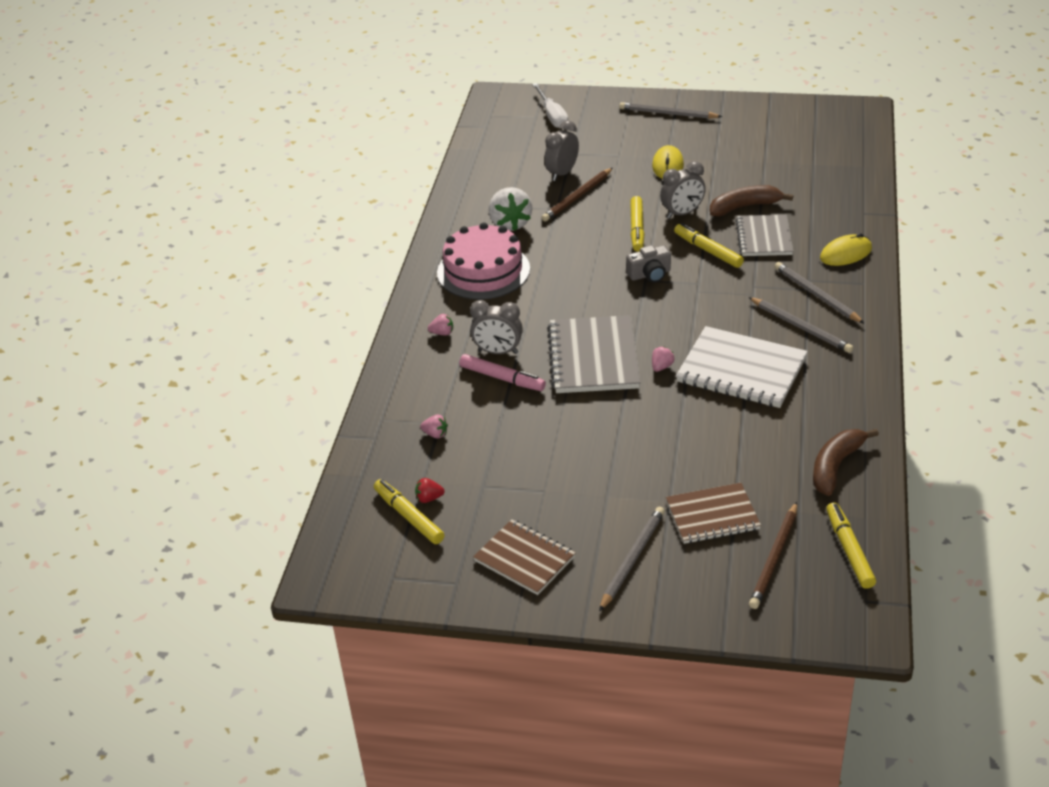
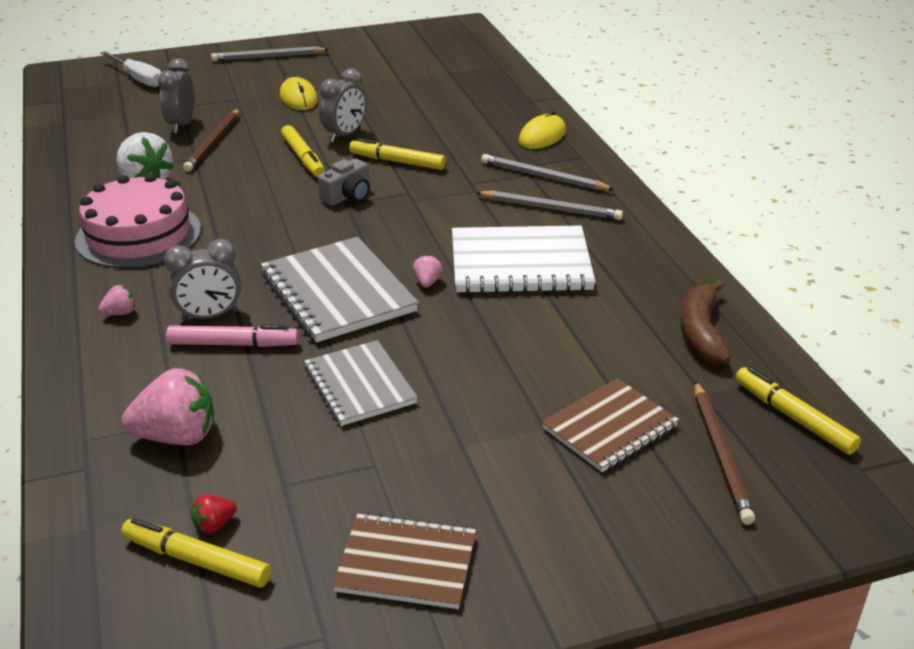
camera: 30 degrees left, 5 degrees down
pink strawberry [420,414,448,439] -> pink strawberry [121,368,214,445], size x2.17
grey pencil [599,507,665,611] -> none
brown banana [710,185,793,216] -> none
grey notebook [735,214,793,256] -> grey notebook moved to [304,340,418,426]

